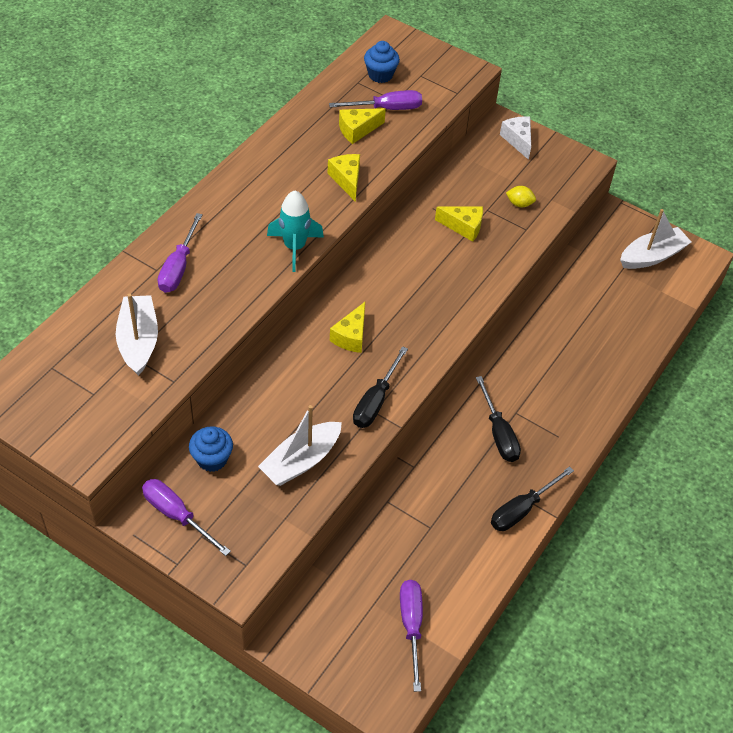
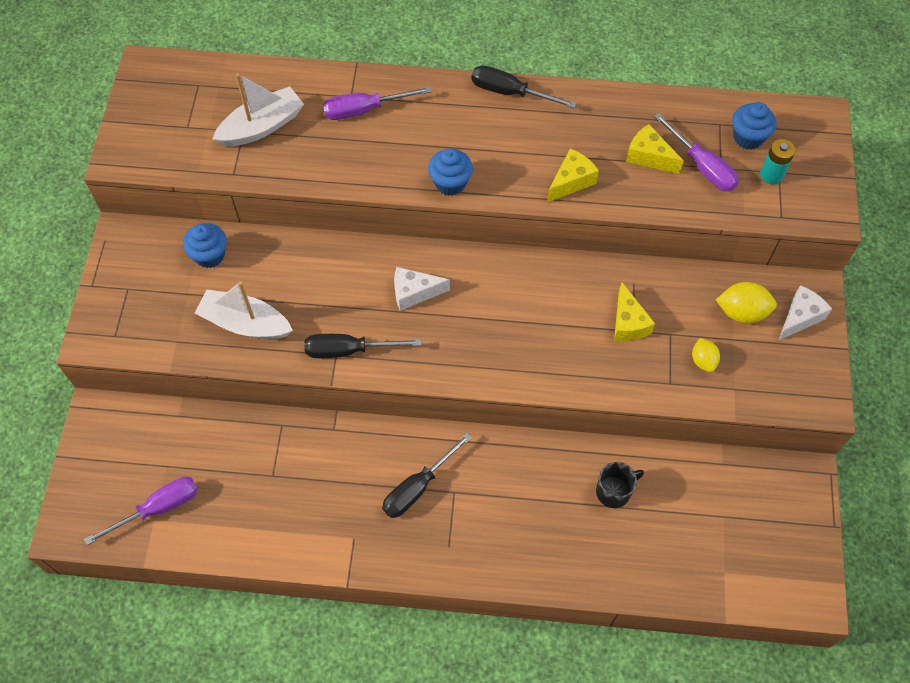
camera: 65 degrees right, 10 degrees up
purple screwdriver [142,479,231,556] -> none
turquoise rocket [267,191,324,272] -> blue cupcake [428,148,473,196]
yellow cheese [330,302,365,353] -> white cheese [394,267,450,311]
black screwdriver [491,466,574,531] -> black screwdriver moved to [471,65,576,108]
white boat [620,209,691,269] -> none
none -> black mug [596,462,644,508]
none -> yellow lemon [716,282,777,324]
none -> turquoise battery [760,139,795,184]

